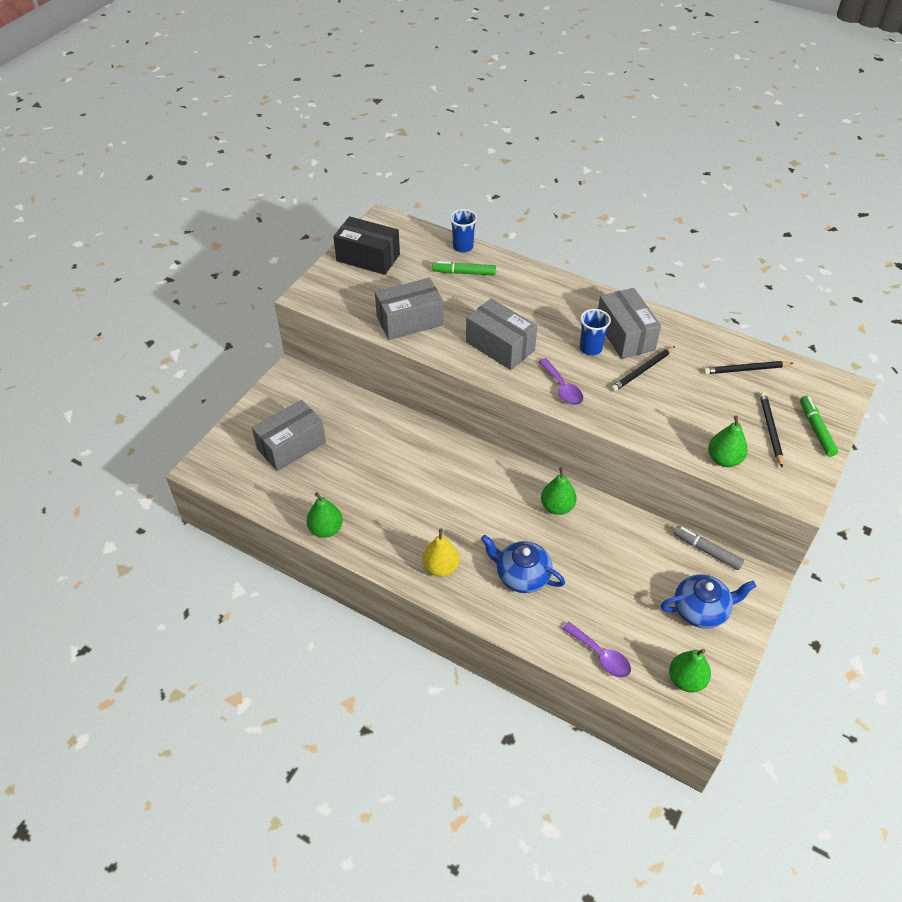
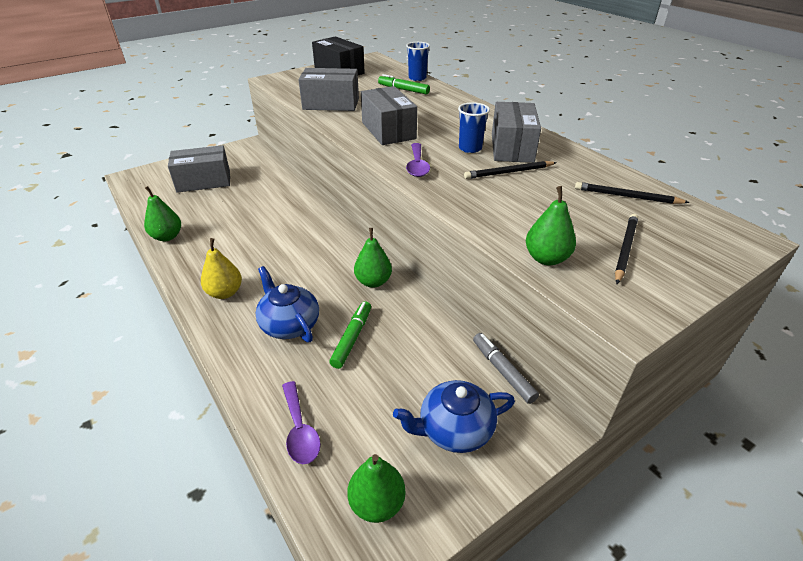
camera: 25 degrees right, 10 degrees down
blue teapot [661,574,757,629] -> blue teapot turned 150 degrees clockwise [393,380,515,453]
green marker [800,396,838,457] -> green marker moved to [329,301,371,369]

